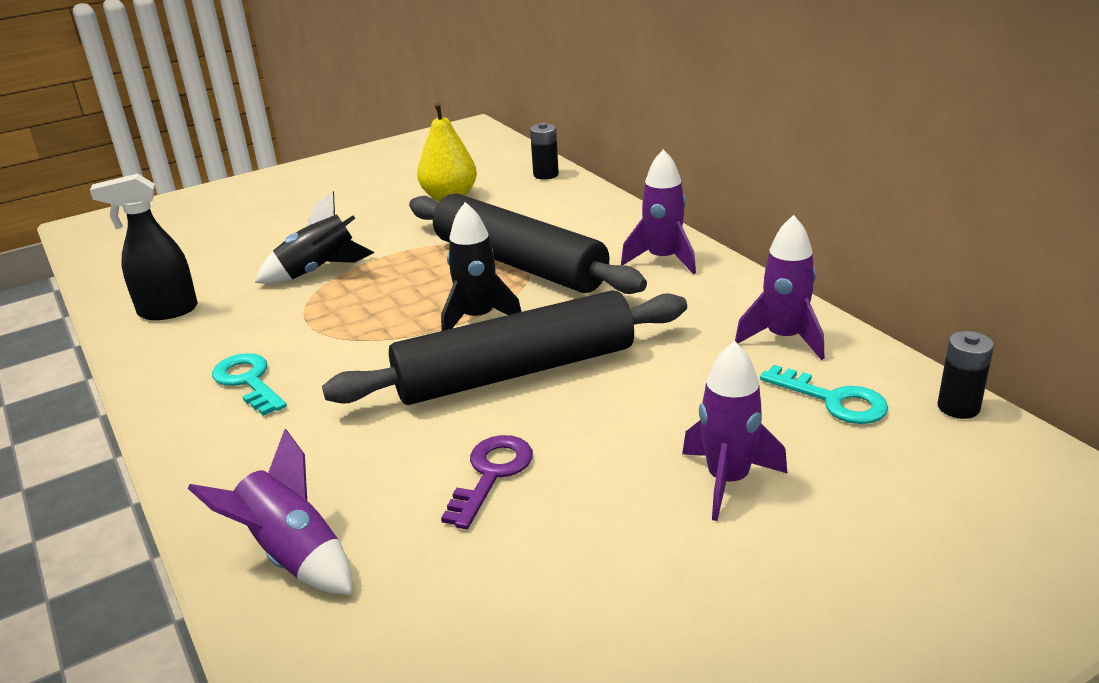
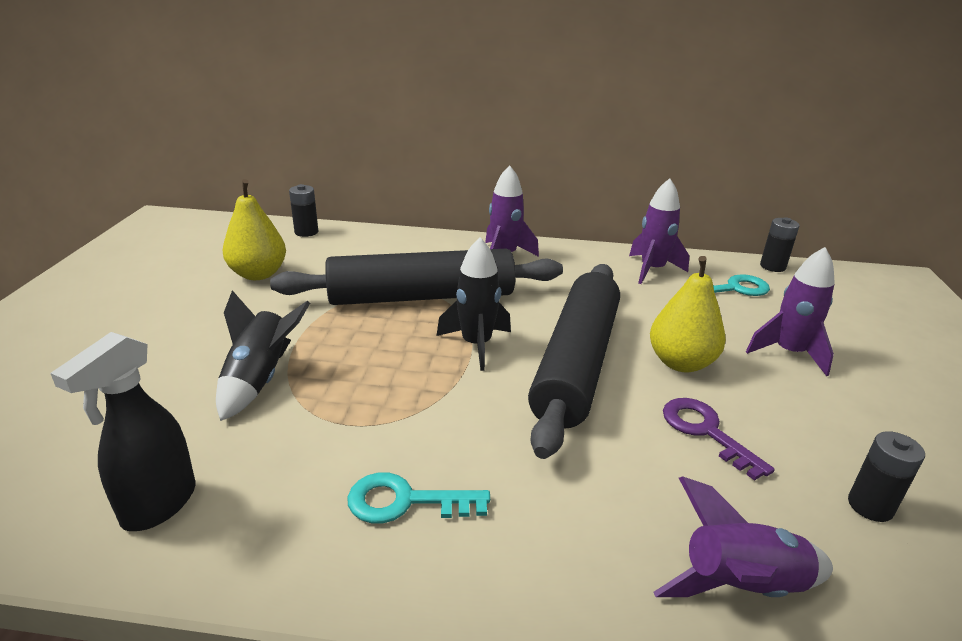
camera: 55 degrees left, 0 degrees up
none -> yellow pear [650,256,726,372]
none -> black battery [848,431,925,522]

